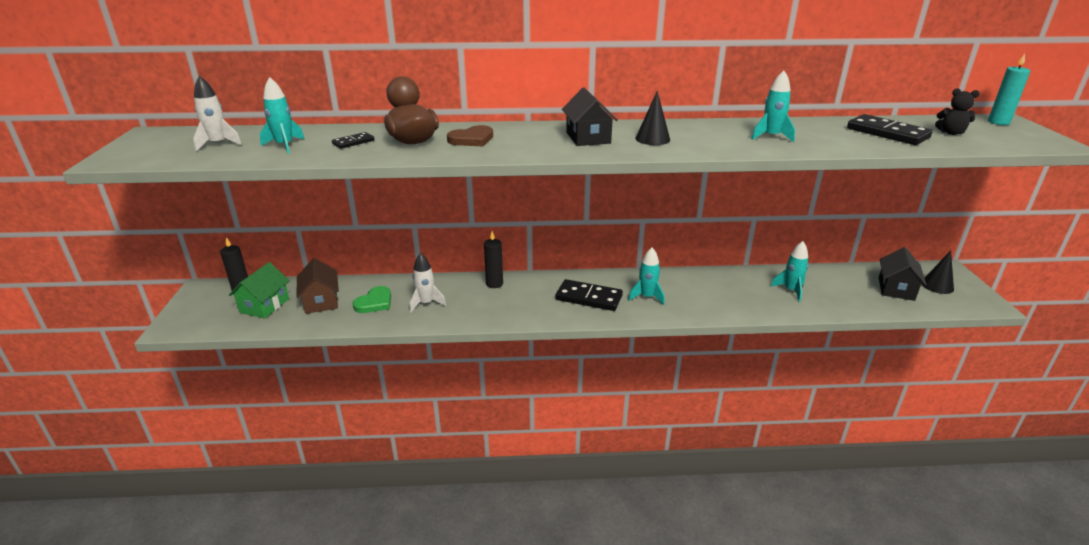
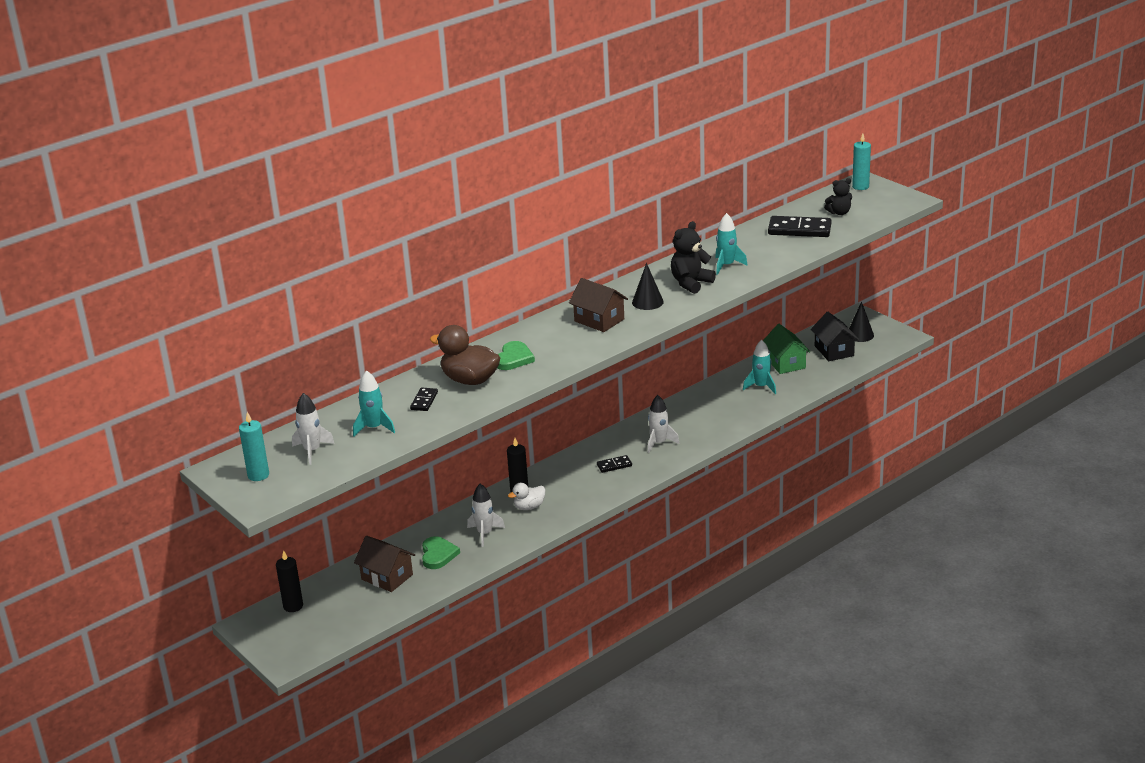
camera: 35 degrees left, 0 degrees up
green house [229,262,290,318] -> green house moved to [763,324,810,374]
brown heart [447,125,493,147] -> green heart [497,341,535,370]
black domino [556,279,623,311] -> black domino [597,455,632,473], size x0.52
black house [562,87,618,146] -> brown house [569,278,628,332]
turquoise rocket [628,248,665,305] -> white rocket [648,395,679,453]
none -> turquoise candle [239,412,269,481]
none -> white duck [508,483,546,510]
none -> black teddy bear [671,221,716,294]

